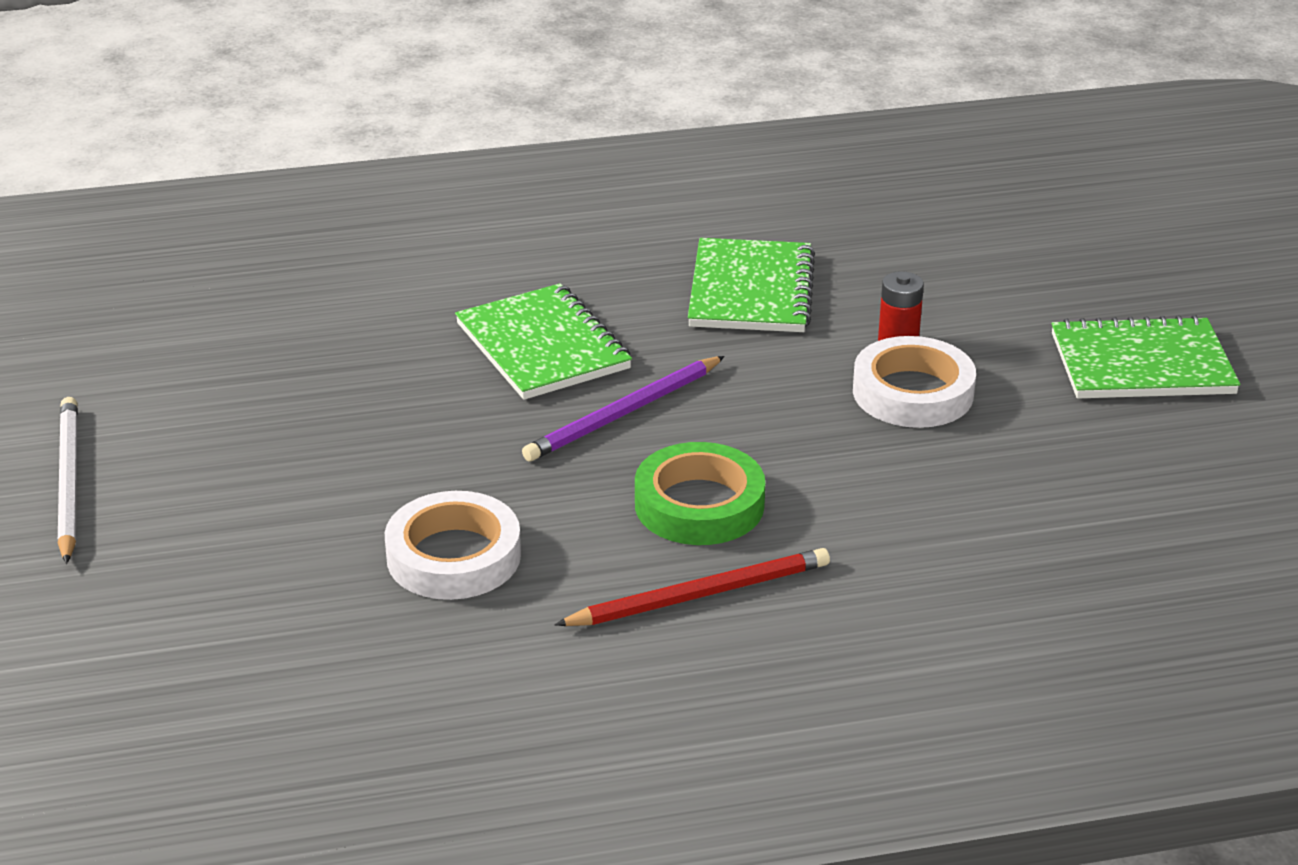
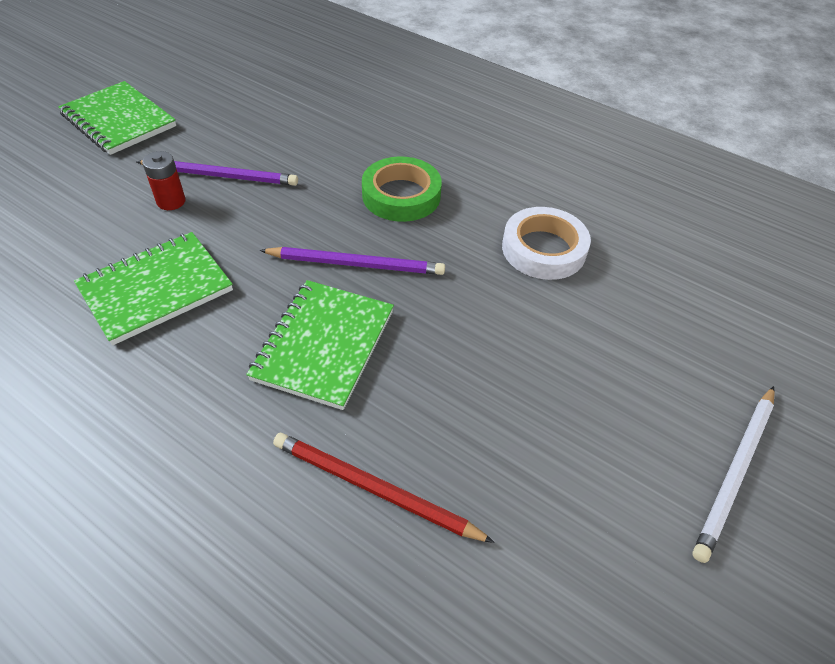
camera: 135 degrees left, 15 degrees up
red pencil [554,548,830,626] -> red pencil moved to [273,433,495,543]
white tape [853,336,976,428] -> purple pencil [136,160,298,186]

